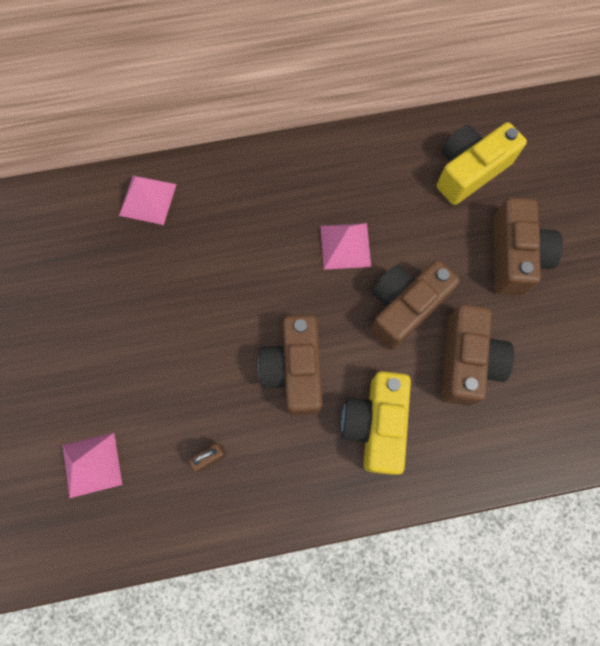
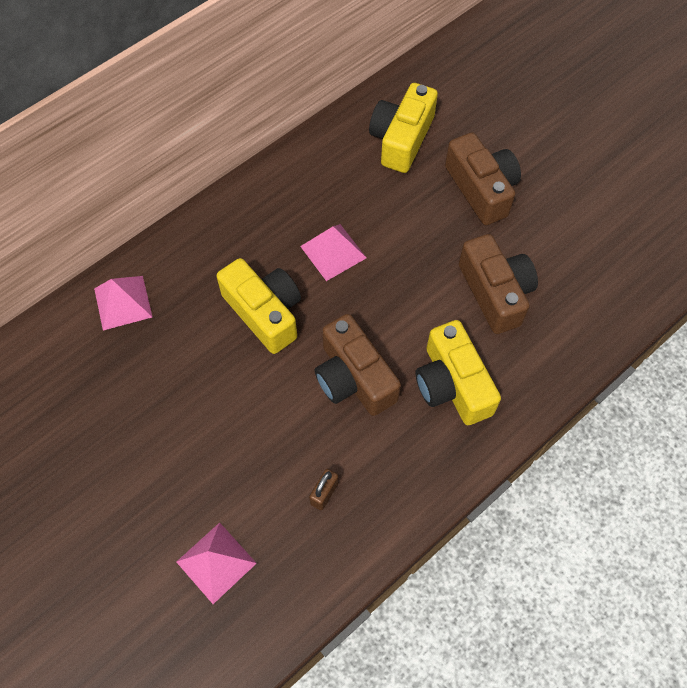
camera: 30 degrees left, 10 degrees down
brown camera [371,260,460,350] -> none
none -> yellow camera [216,258,301,354]

